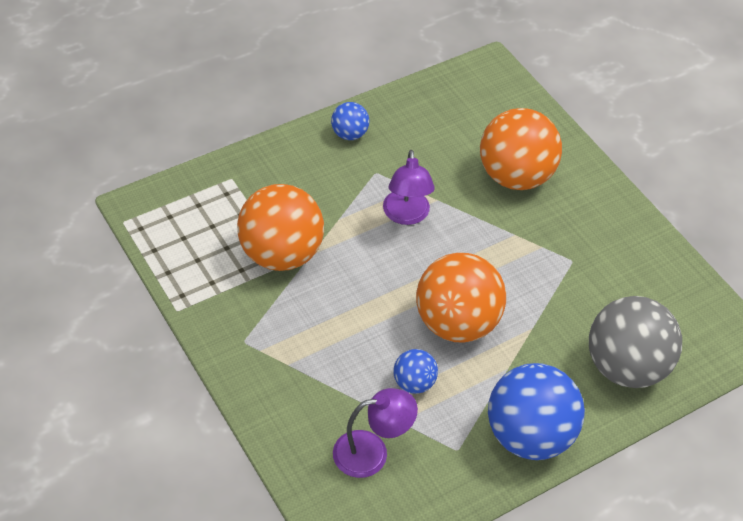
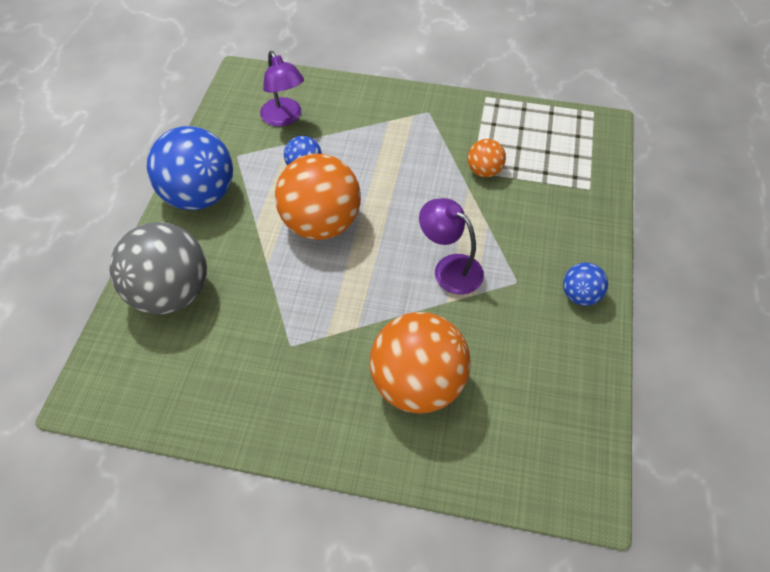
camera: 135 degrees right, 5 degrees up
orange ball [237,184,324,271] -> orange ball [468,139,506,177], size x0.48
purple lamp [333,388,418,478] -> purple lamp turned 60 degrees counterclockwise [260,51,304,127]

